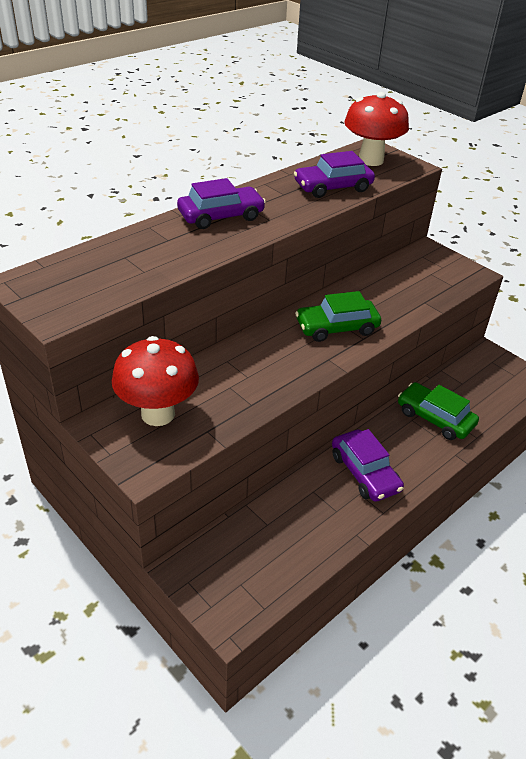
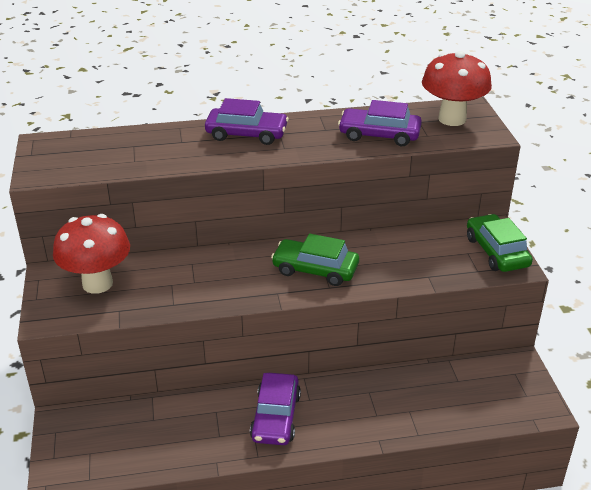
camera: 35 degrees right, 5 degrees down
green car [398,382,479,440] -> green car moved to [467,214,533,272]

